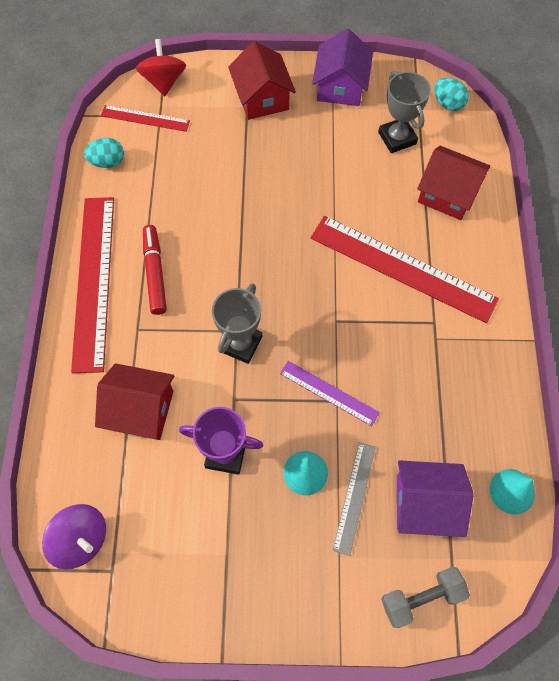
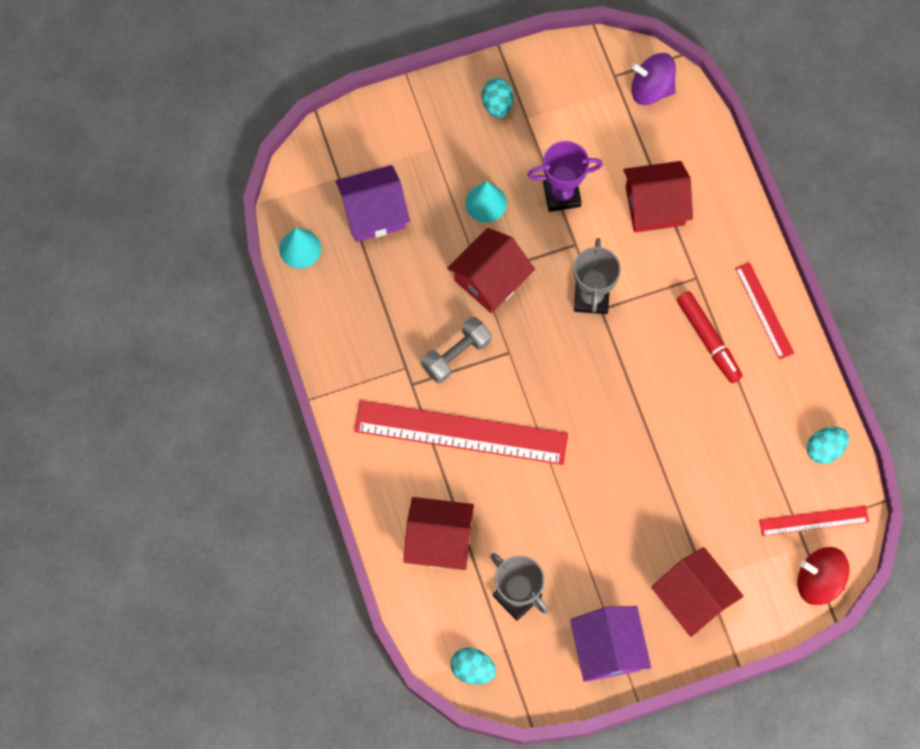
camera: 160 degrees right, 5 degrees up
red ruler [71,197,114,373] -> red ruler [735,262,794,360], size x0.51
red spinning top [136,39,186,96] -> red spinning top turned 135 degrees clockwise [797,547,849,605]
purple ruler [280,361,380,426] -> red house [447,228,535,313]
grey ruler [333,442,376,556] -> none
grey dumbbell [381,567,470,628] -> grey dumbbell moved to [421,317,492,383]
none -> turquoise egg [482,78,513,118]

